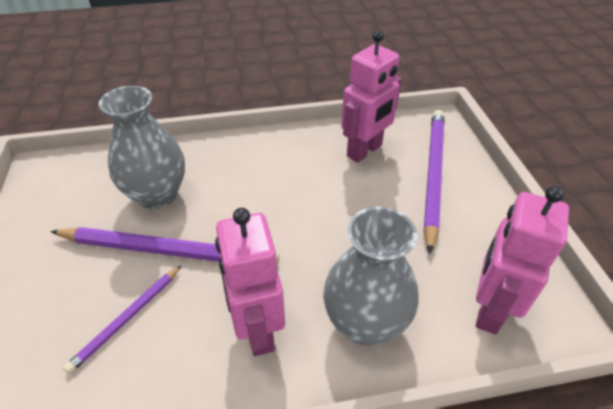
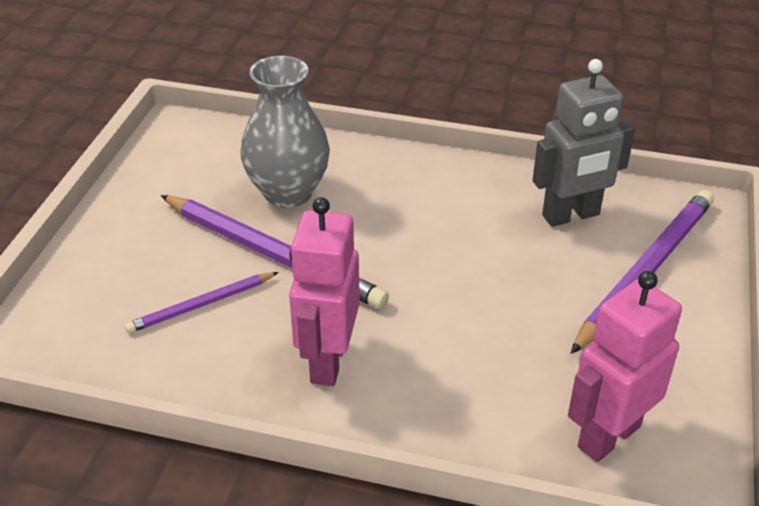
camera: 25 degrees right, 5 degrees down
grey vase [323,206,418,345] -> none
pink robot [341,30,402,163] -> grey robot [533,59,635,227]

